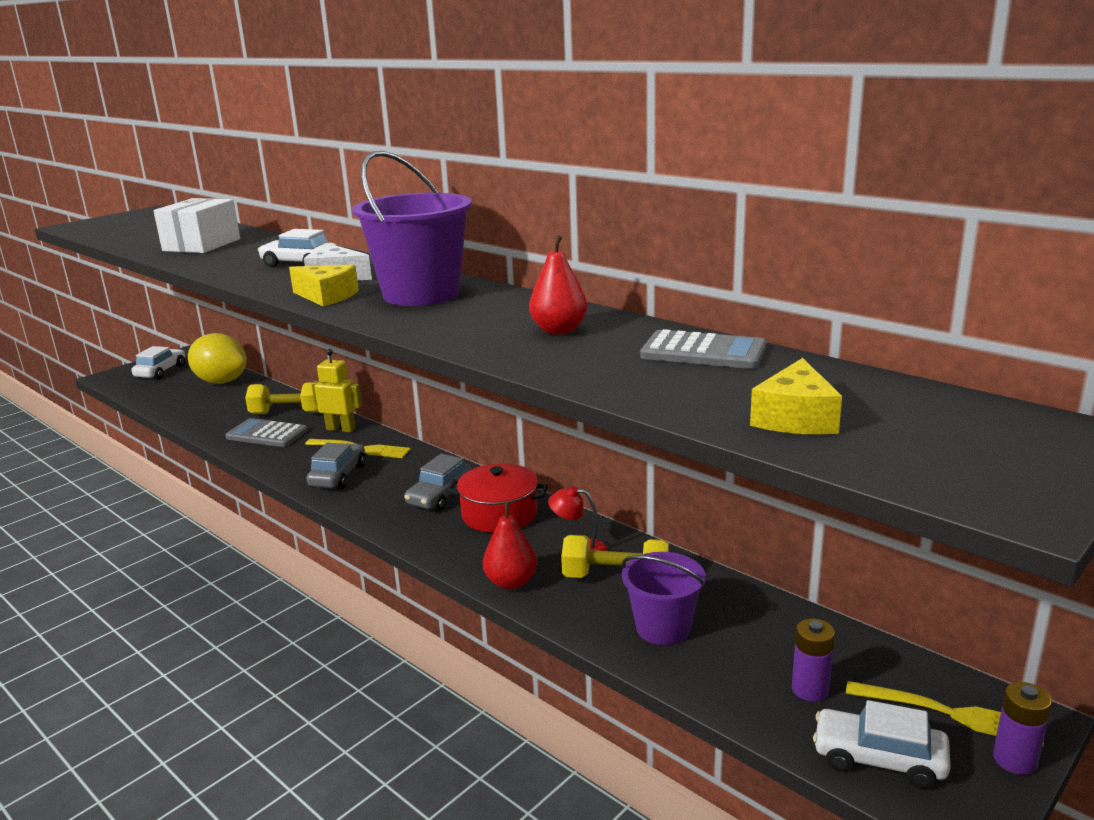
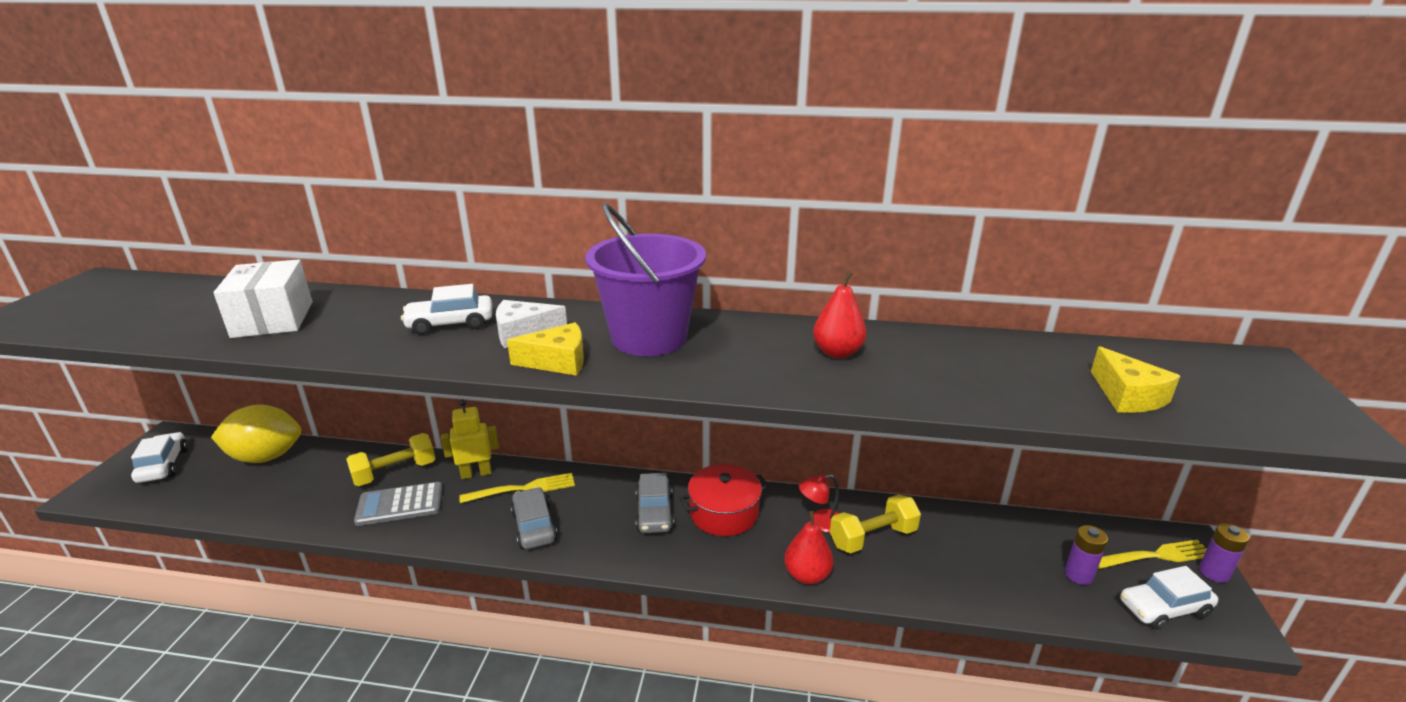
camera: 35 degrees left, 5 degrees up
purple bucket [622,552,705,645] -> none
grey calculator [640,329,767,369] -> none

